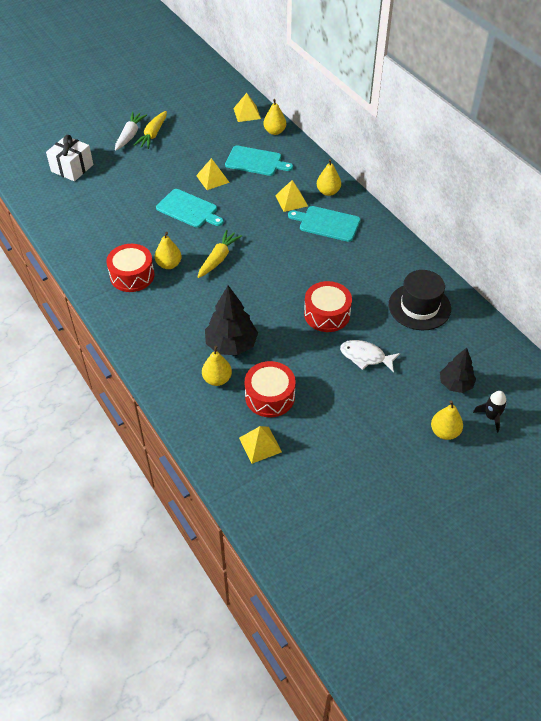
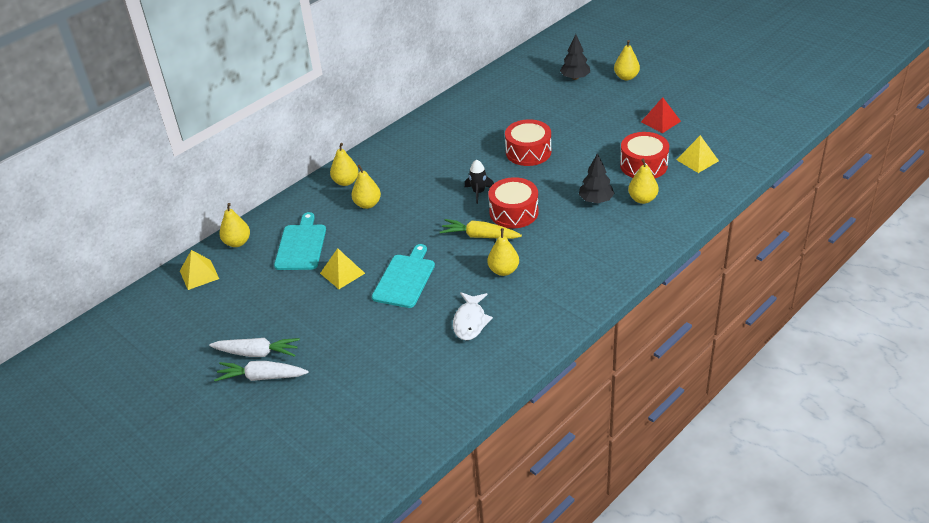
camera: 100 degrees left, 10 degrees down
white gift [46,135,93,181] -> none
red drum [106,244,155,292] -> red drum moved to [488,177,539,228]
yellow carrot [133,111,167,149] -> white carrot [209,338,300,357]
black tree [205,285,258,355] -> black tree [579,153,615,203], size x0.65
yellow pyramid [275,180,308,212] -> yellow pear [352,165,381,209]
turquoise cutting board [288,206,360,242] -> none
white fish [340,340,400,373] -> white fish moved to [453,292,493,340]
black hat [389,270,451,330] -> none
black rocket [473,391,507,433] -> black rocket moved to [465,159,494,204]
none -> red pyramid [641,97,681,133]

